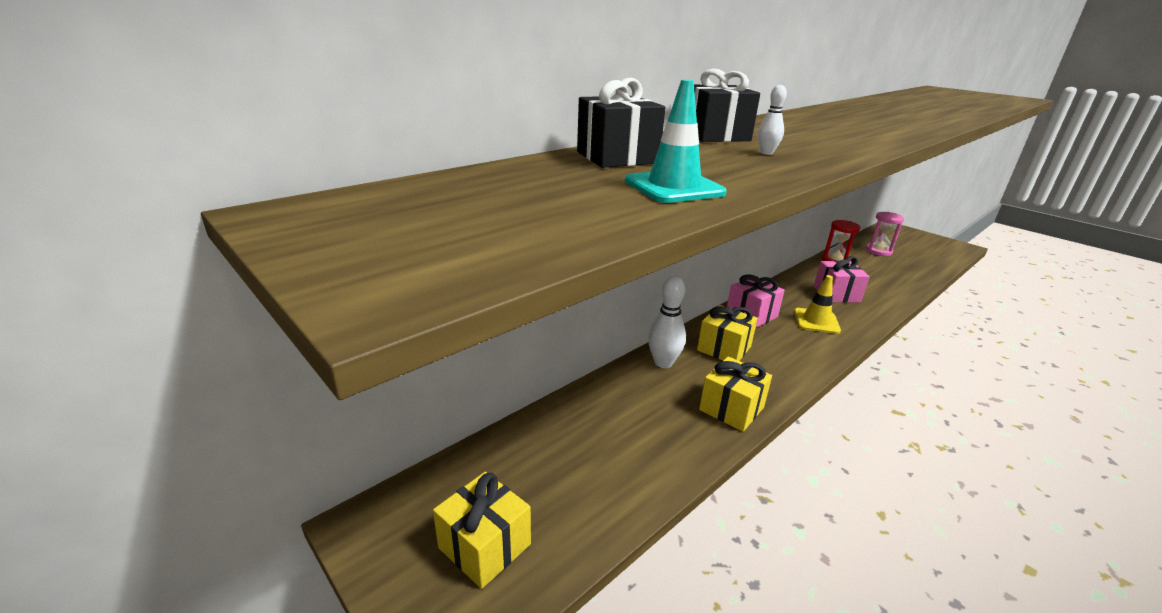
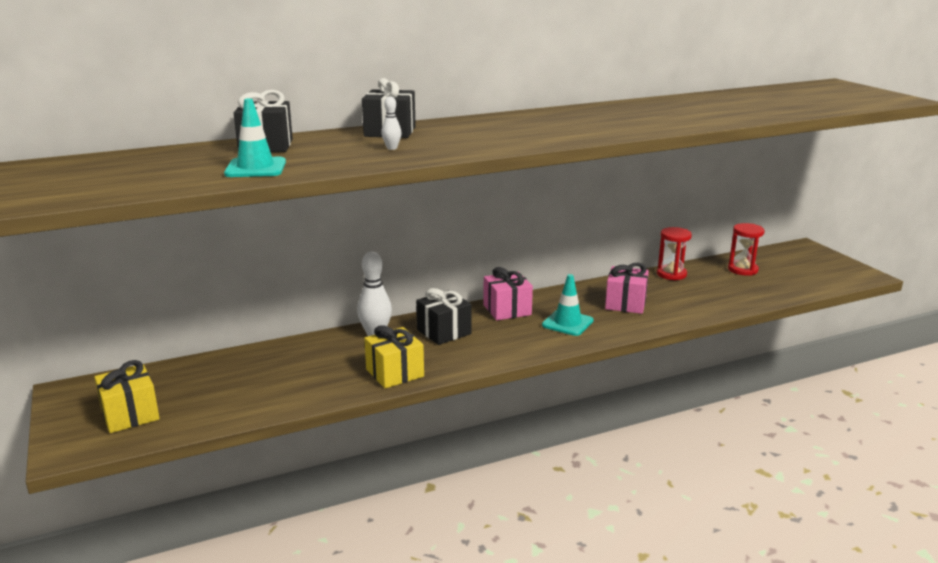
camera: 20 degrees right, 5 degrees down
yellow gift [697,305,758,361] -> black gift [416,288,472,345]
yellow traffic cone [794,275,841,334] -> turquoise traffic cone [542,274,594,336]
pink hourglass [866,212,904,256] -> red hourglass [728,223,765,275]

